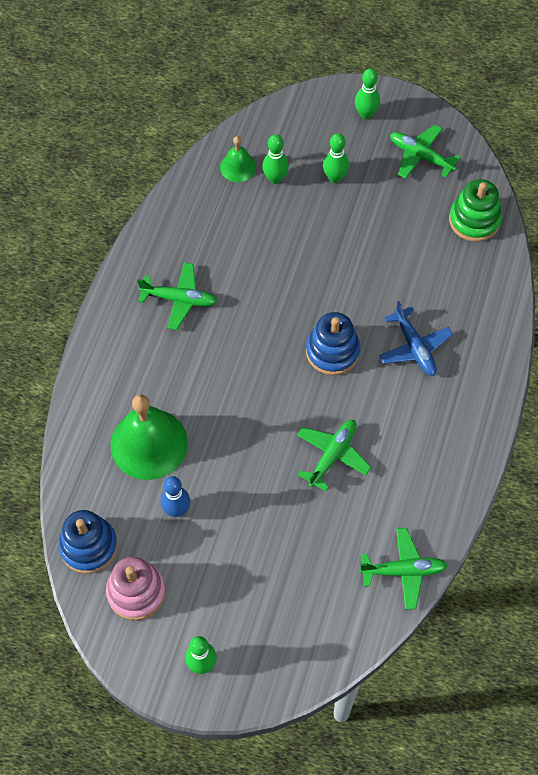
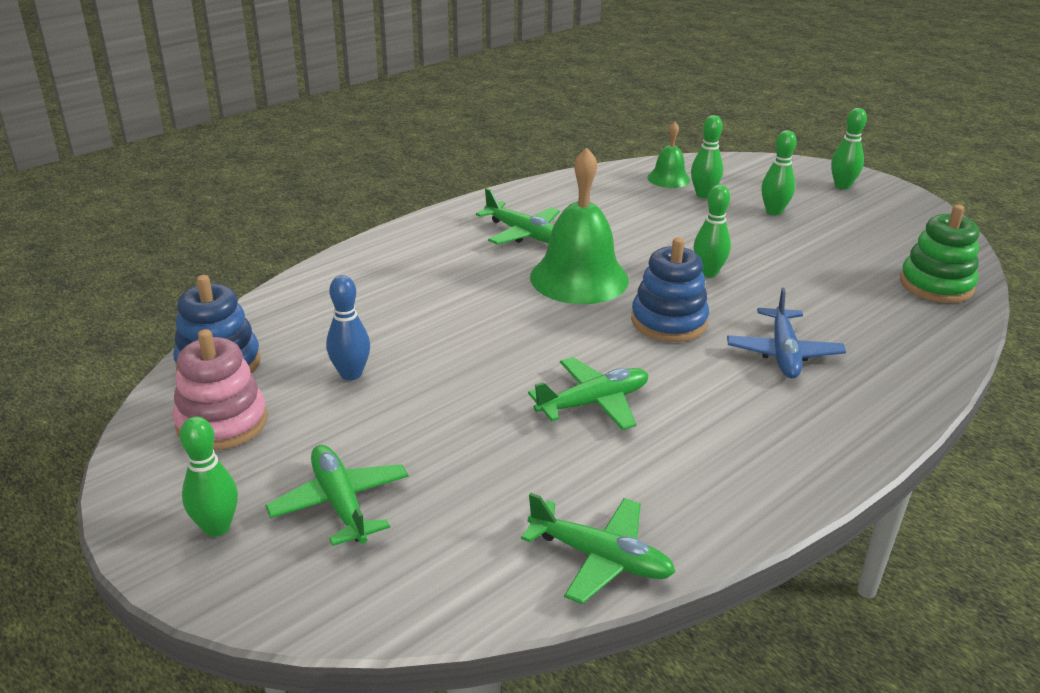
camera: 30 degrees right, 30 degrees down
green bell [111,394,188,480] -> green bell moved to [530,148,629,304]
green plane [390,125,461,179] -> green plane moved to [265,445,409,546]
none -> green bowling pin [694,185,731,277]

